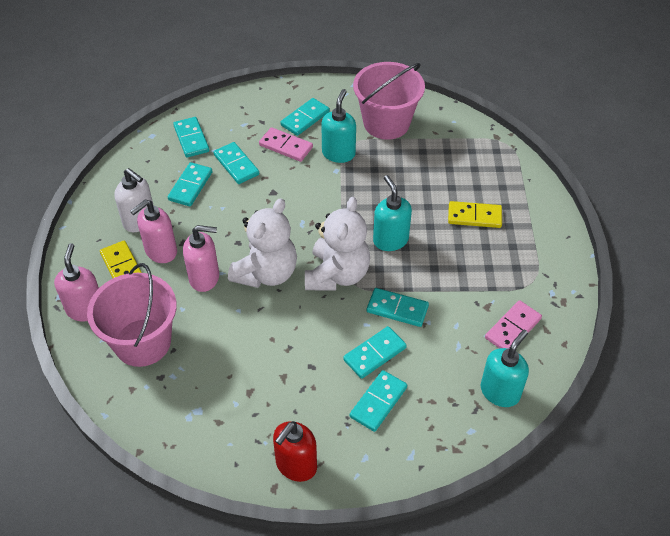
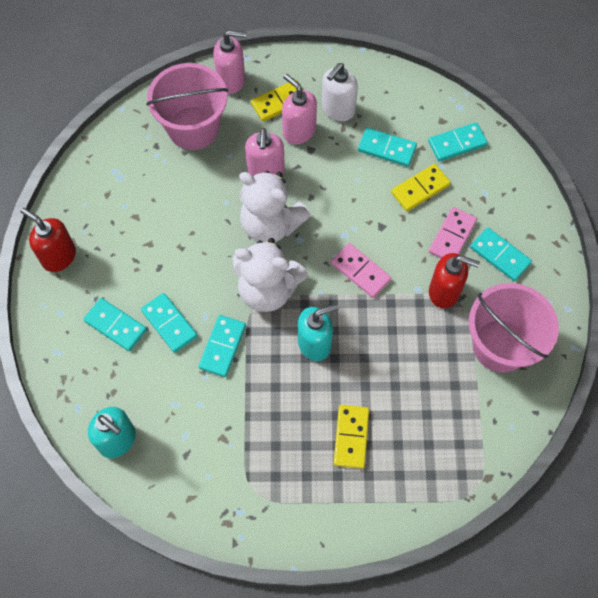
camera: 90 degrees right, 15 degrees up
turquoise domino [213,142,259,184] -> yellow domino [391,164,451,211]
turquoise soap dispenser [321,89,356,163] -> red soap dispenser [429,253,480,308]
pink domino [485,300,542,349] -> pink domino moved to [331,243,391,298]

